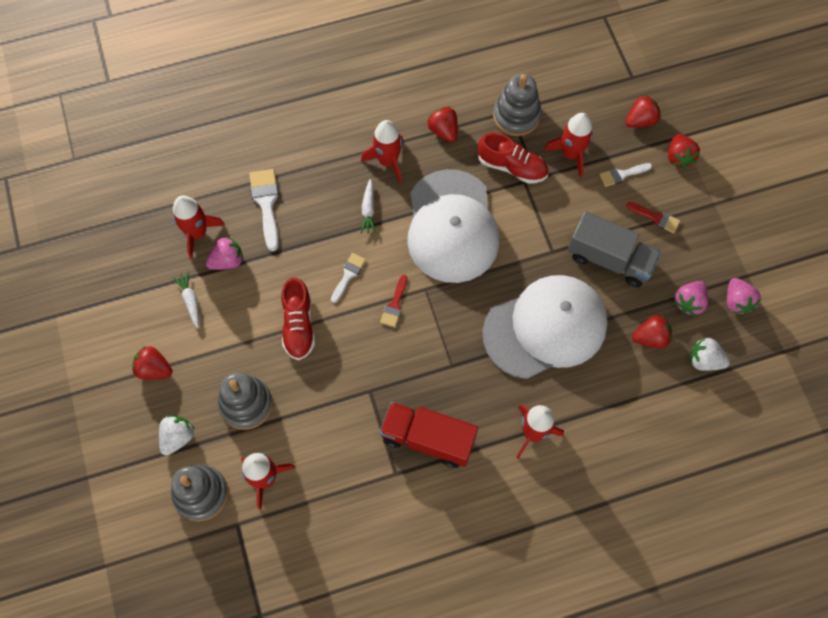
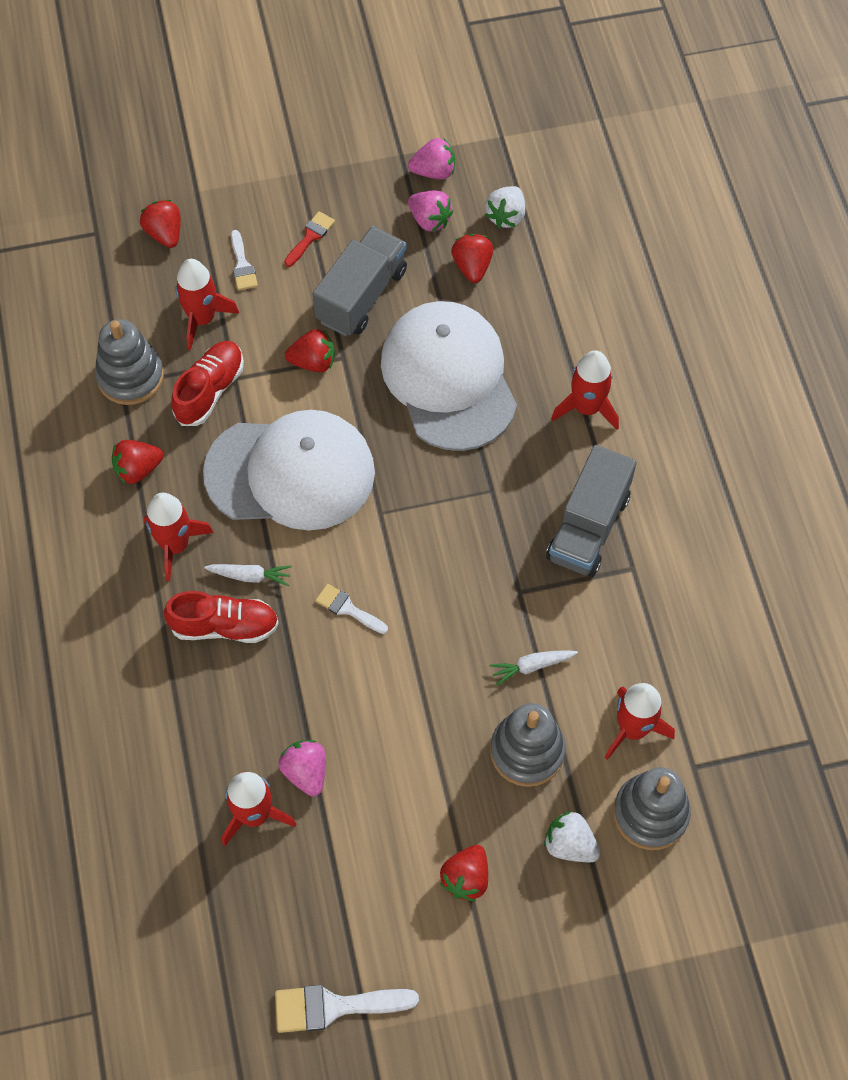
camera: 85 degrees left, 5 degrees down
white carrot [173,271,199,329] -> white carrot moved to [490,650,578,685]
white brush [249,169,279,251] -> white brush moved to [275,985,419,1033]
red shoe [281,277,315,360] -> red shoe moved to [164,591,279,643]
red brush [380,275,407,327] -> none
red truck [380,402,478,468] -> grey truck [546,445,637,577]
red strawberry [668,134,700,168] -> red strawberry moved to [285,329,335,372]

